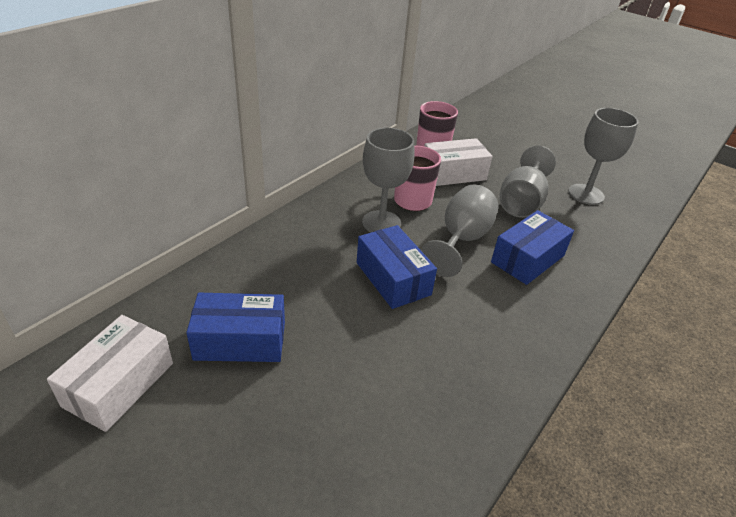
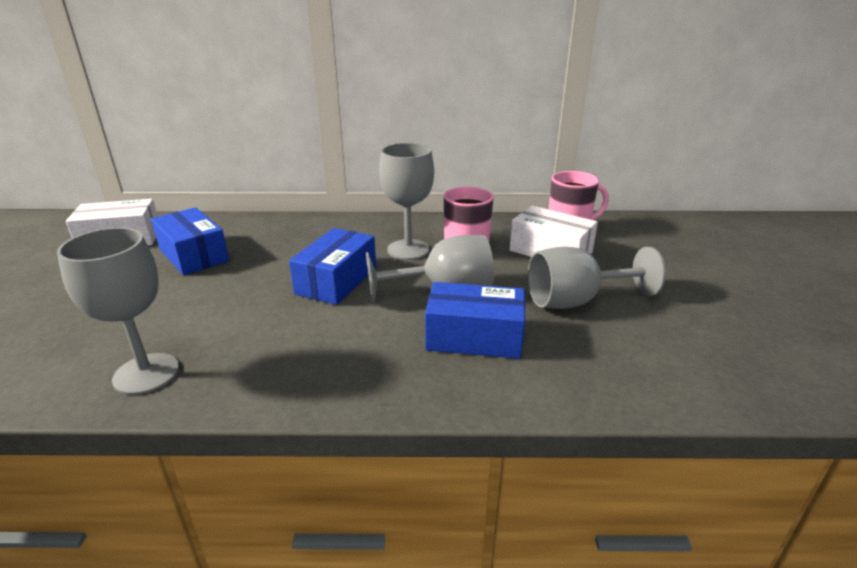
camera: 55 degrees right, 10 degrees down
grey goblet [568,108,638,205] -> grey goblet moved to [57,227,179,395]

